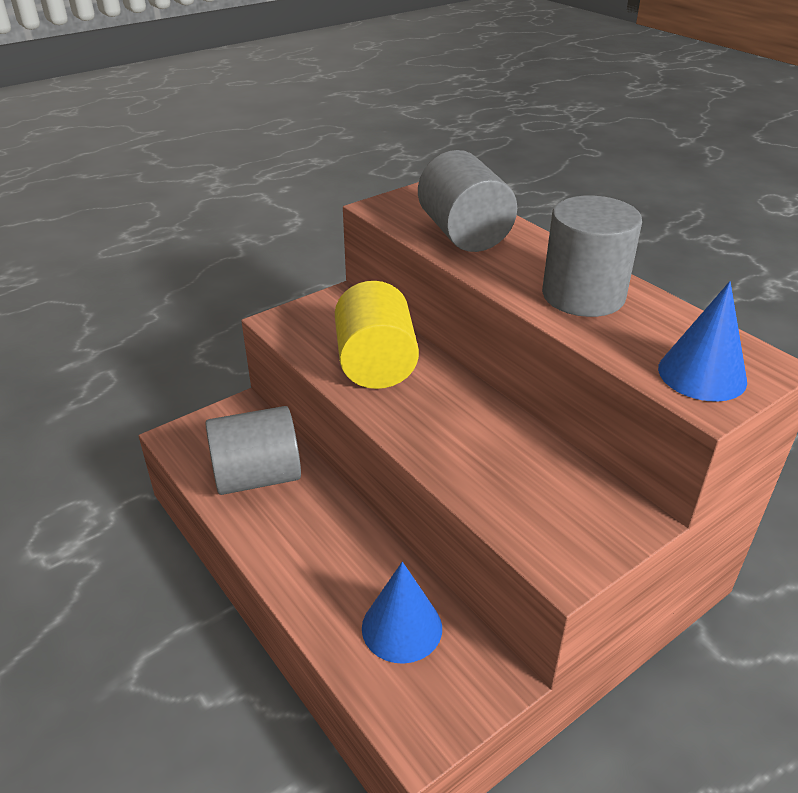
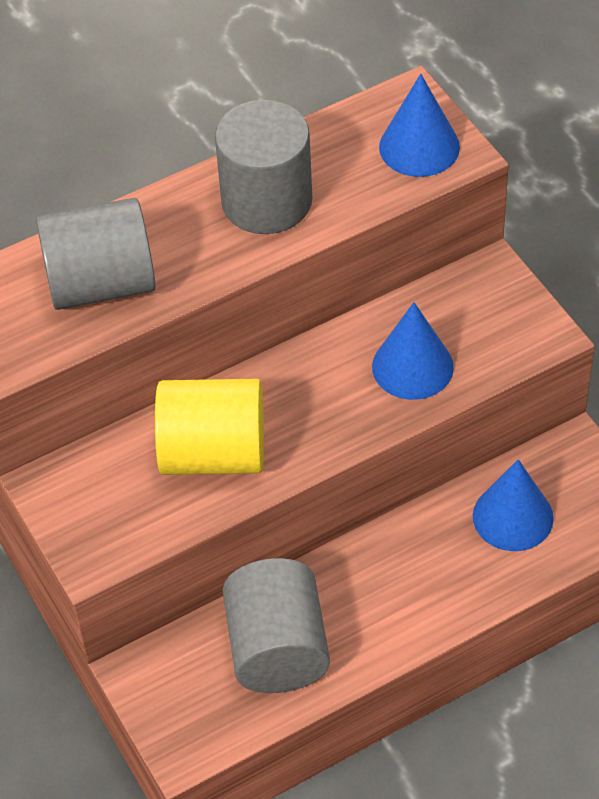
camera: 80 degrees left, 15 degrees up
none -> blue cone [372,302,454,400]

